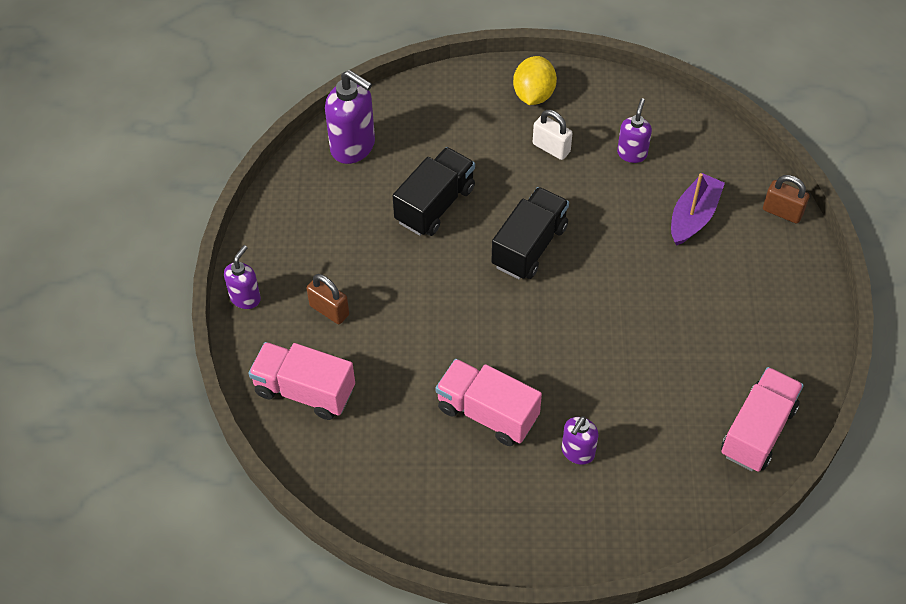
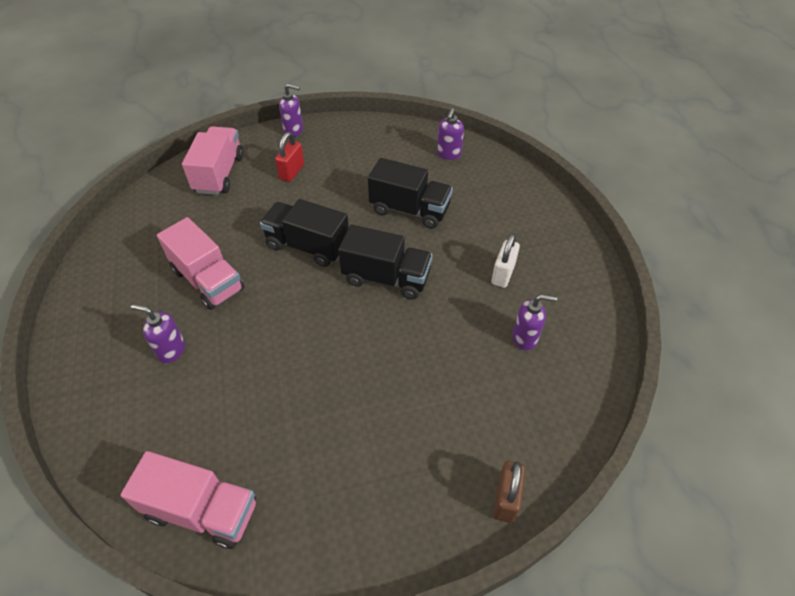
camera: 75 degrees right, 5 degrees down
brown padlock [306,274,349,324] -> red padlock [275,132,304,182]
purple soap dispenser [325,70,375,164] -> purple soap dispenser [437,108,464,160], size x0.59
pink truck [436,359,542,446] -> pink truck turned 120 degrees clockwise [157,217,244,310]
yellow lemon [513,56,557,105] -> none
purple boat [671,173,725,246] -> none
none -> black truck [260,199,349,267]

